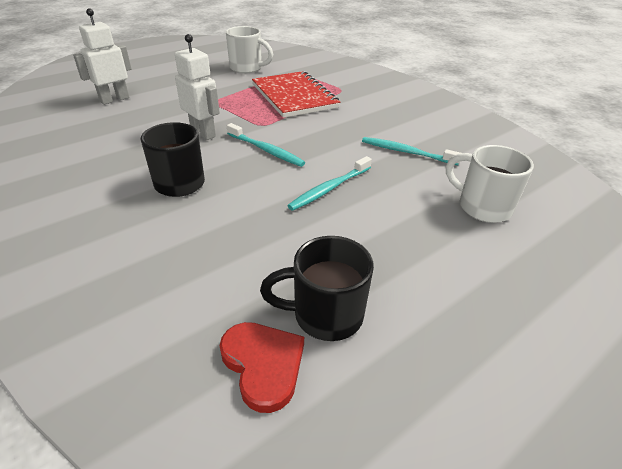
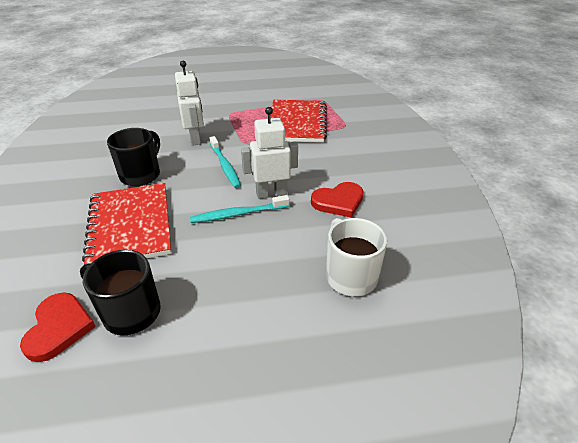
camera: 30 degrees right, 0 degrees up
white robot [73,8,131,105] -> white robot moved to [241,107,298,199]
white mug [226,26,273,73] -> none
turquoise toothbrush [362,137,461,165] -> red heart [311,182,364,218]
none -> red notebook [82,183,171,264]

